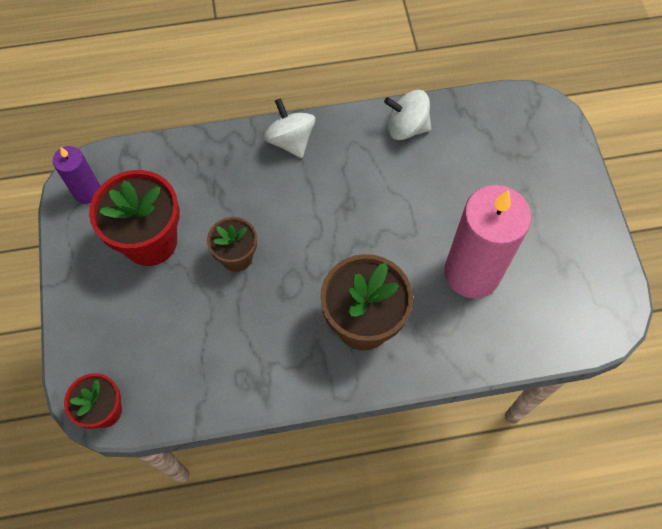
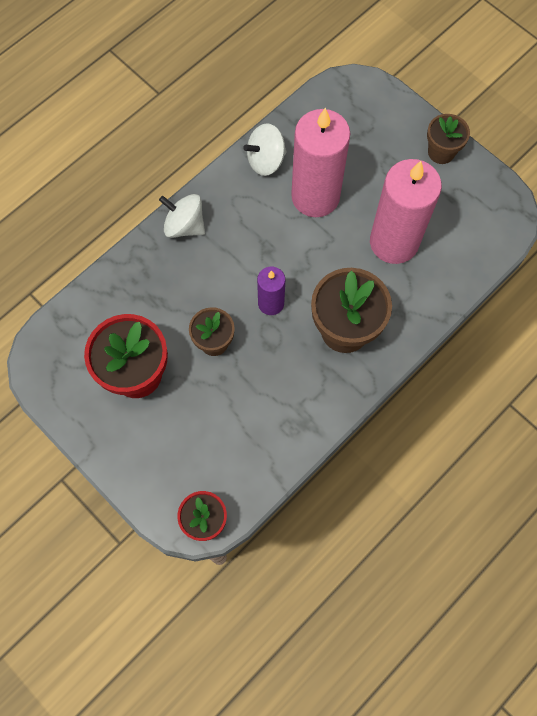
camera: 35 degrees left, 5 degrees up
purple candle [53,146,100,204] -> purple candle moved to [257,267,285,315]
none -> pink candle [291,108,351,217]
none -> brown flower pot [427,114,470,164]

